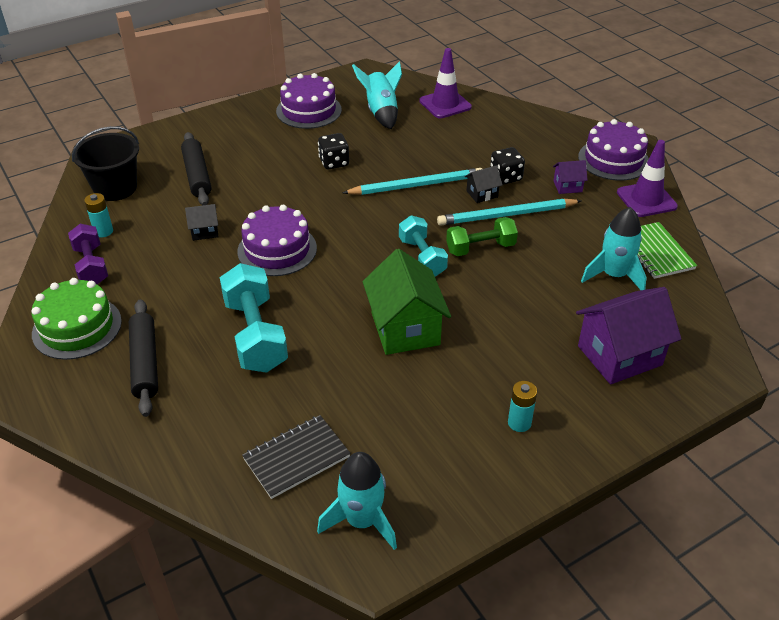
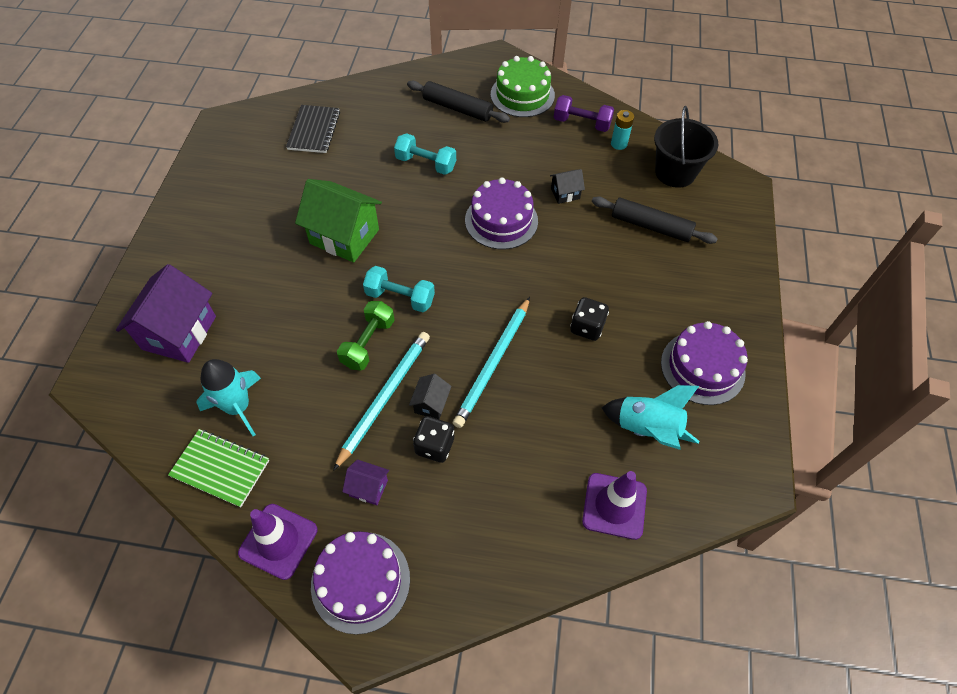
camera: 130 degrees right, 15 degrees up
black house [185,204,218,241] -> black house turned 45 degrees clockwise [550,169,585,204]
turquoise dumbbell [220,263,288,373] -> turquoise dumbbell [394,133,456,175], size x0.65
turquoise rocket [317,452,397,550] -> none
turquoise battery [508,381,537,432] -> none
purple house [553,160,588,194] -> purple house turned 75 degrees clockwise [342,460,389,505]

